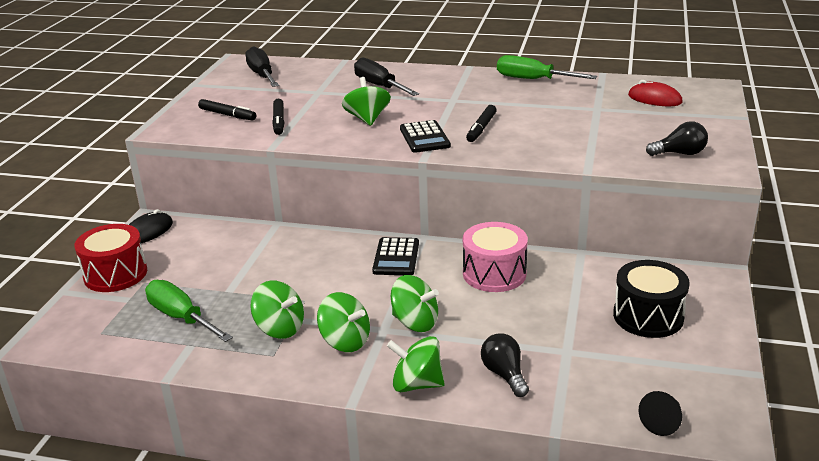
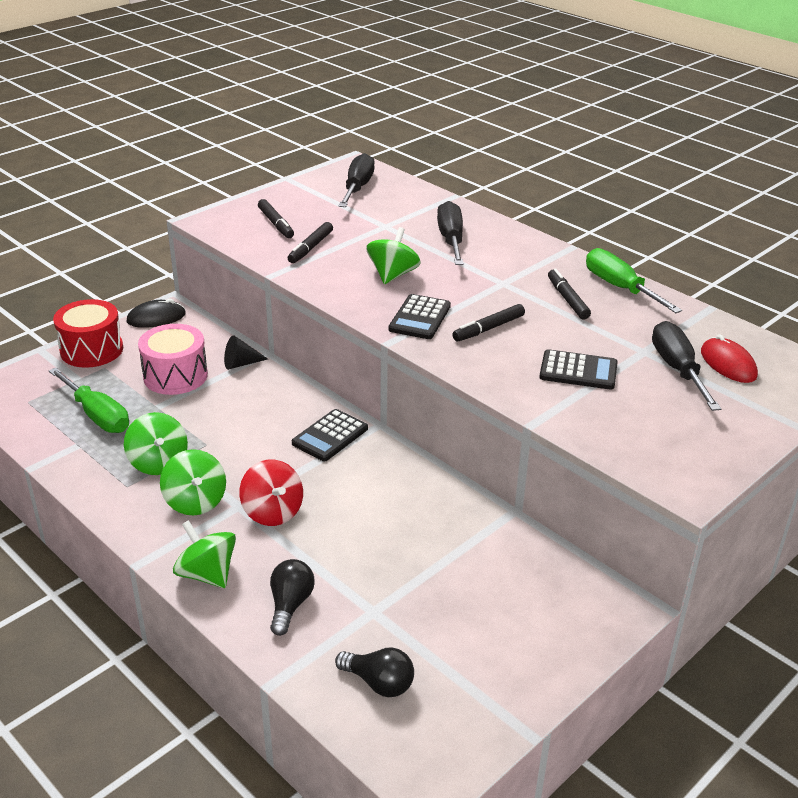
camera: 30 degrees right, 5 degrees up
green screwdriver [145,280,233,342] -> green screwdriver turned 150 degrees clockwise [49,368,129,433]
green spinning top [391,275,439,332] -> red spinning top [239,460,303,526]
pink drum [463,222,528,292] -> pink drum moved to [138,324,208,395]
black drum [613,260,690,338] -> none
black cone [638,391,682,436] -> black cone moved to [224,335,268,370]
black light bulb [646,121,708,156] -> black light bulb moved to [335,648,414,697]
none -> black calculator [539,349,618,390]
none -> black marker [548,269,591,319]
none -> black screwdriver [652,321,721,411]

